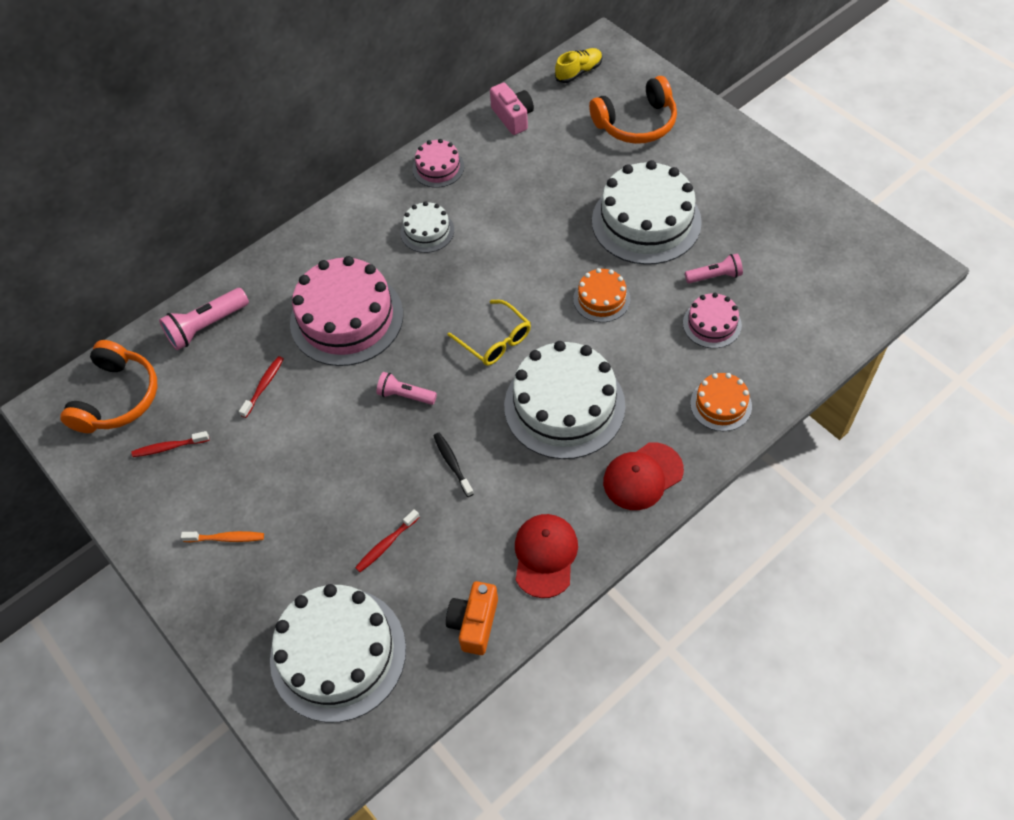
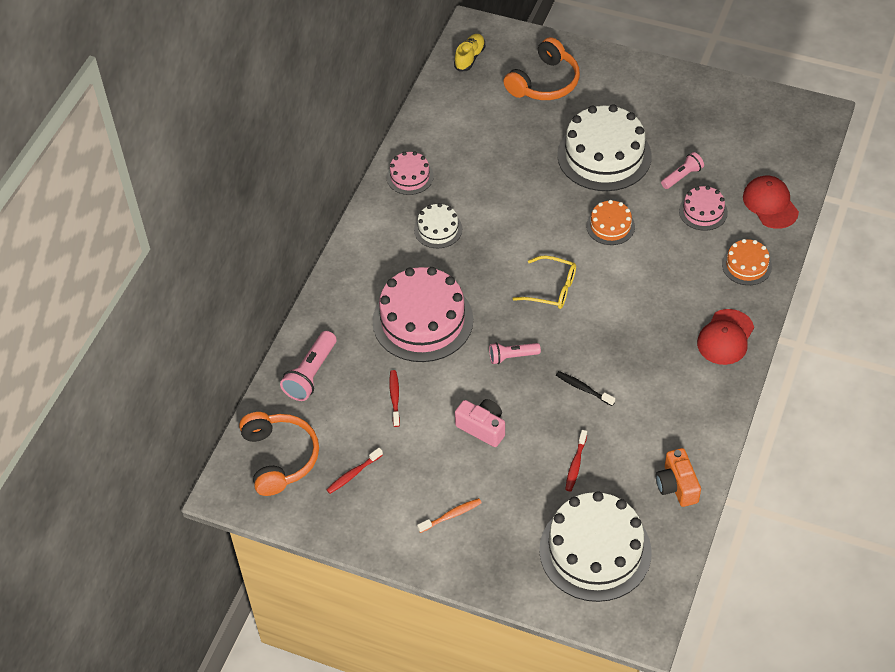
camera: 30 degrees left, 5 degrees down
pink camera [490,83,534,135] -> pink camera moved to [455,399,505,447]
white cake [504,341,626,459] -> none
red cap [515,514,578,598] -> red cap moved to [743,176,799,229]

